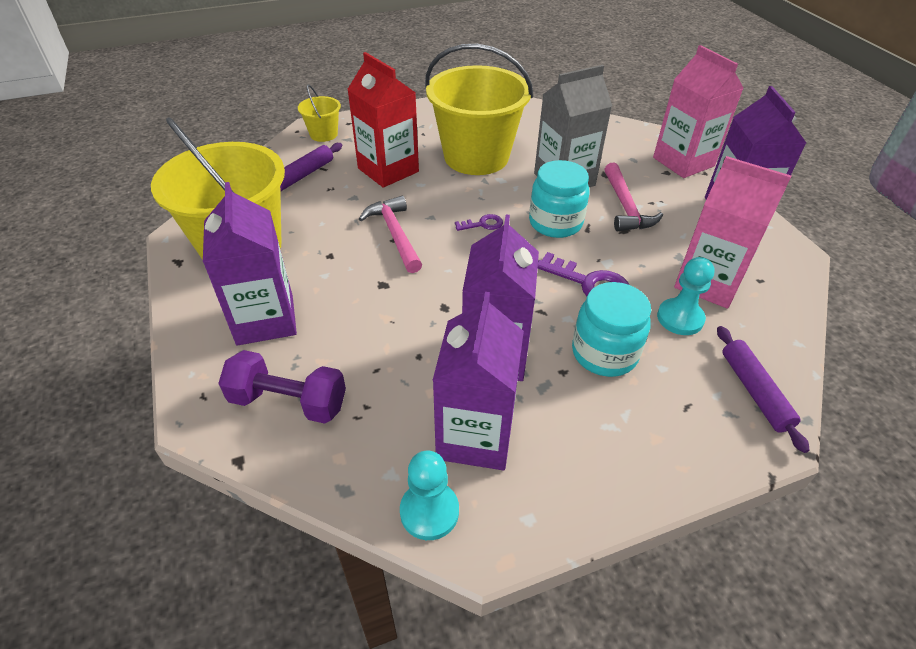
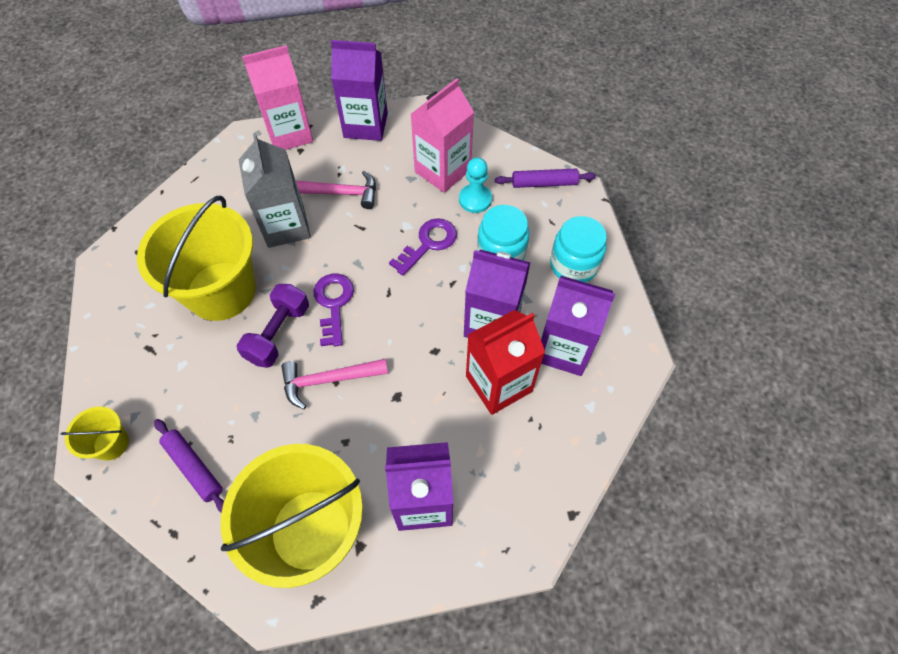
camera: 80 degrees left, 15 degrees up
purple dumbbell [218,350,346,424] -> purple dumbbell moved to [237,284,309,368]
red carton [347,52,419,188] -> red carton moved to [466,310,545,415]
turquoise pawn [400,451,459,540] -> none
purple key [455,214,503,231] -> purple key [313,274,354,346], size x1.82
turquoise jar [529,160,589,238] -> turquoise jar moved to [550,216,607,283]

